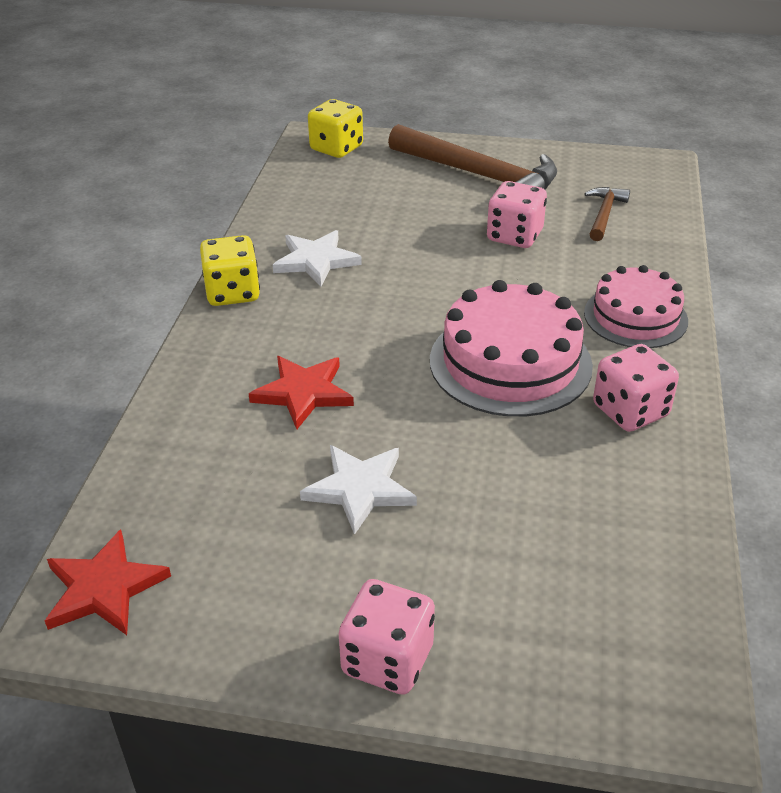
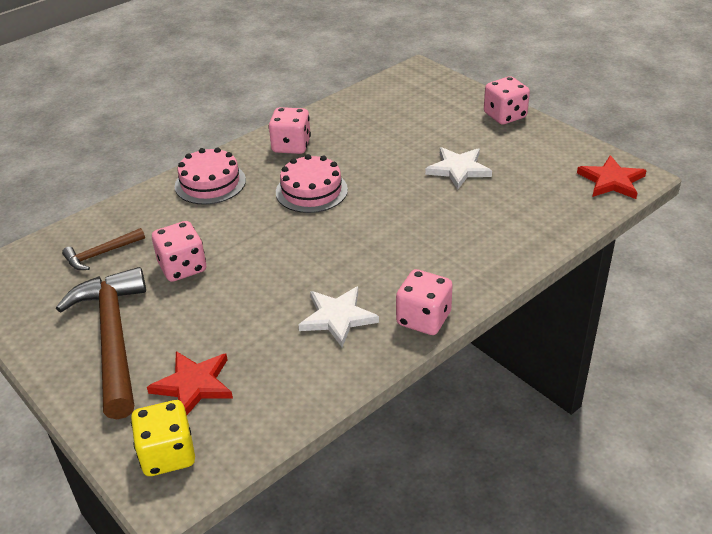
camera: 140 degrees left, 0 degrees up
yellow dice [200,235,260,306] -> pink dice [396,269,453,335]
red star [249,356,354,429] -> red star moved to [147,351,233,415]
pink cake [430,280,593,417] -> pink cake [276,154,348,213], size x0.67

